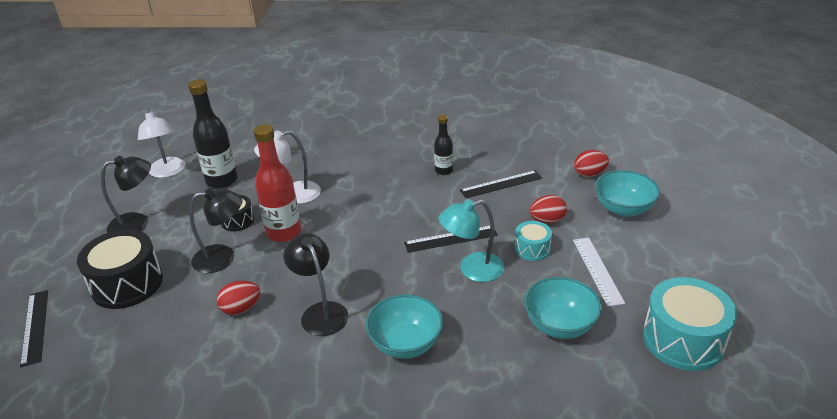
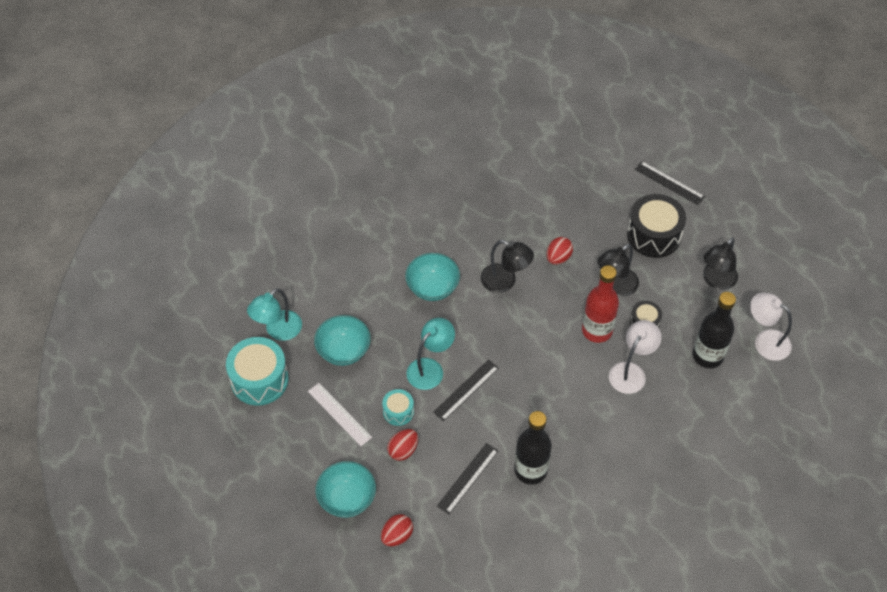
camera: 145 degrees right, 20 degrees up
black bottle [434,115,453,175] -> black bottle [514,411,552,485], size x1.76
none -> turquoise lamp [247,288,302,341]

